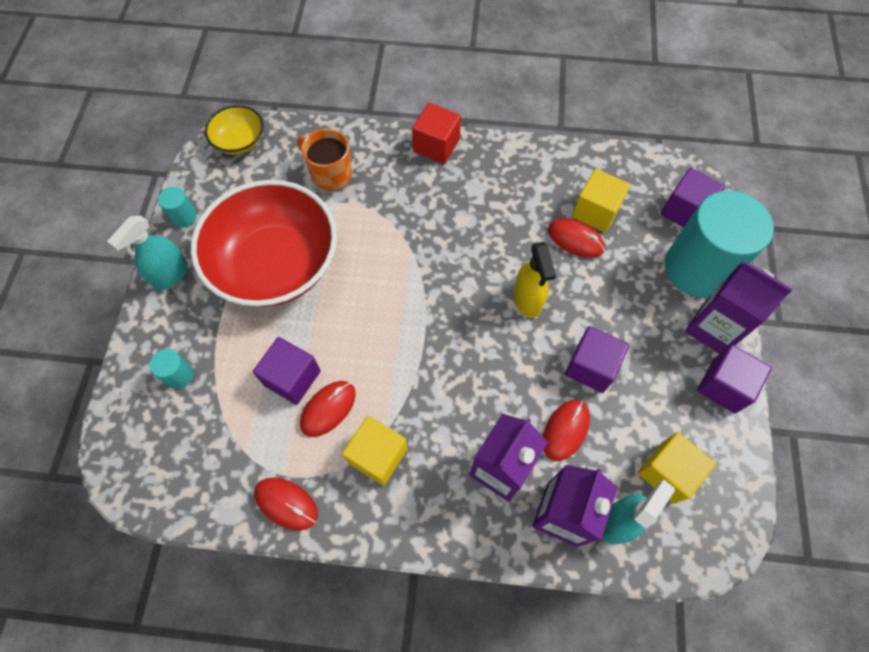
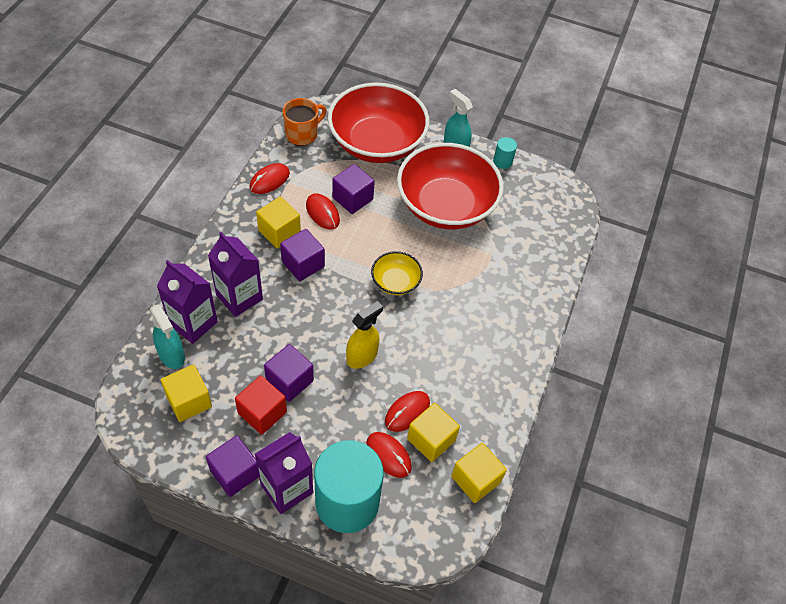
camera: 100 degrees right, 10 degrees down
turquoise cylinder [149,349,194,389] -> red bowl [328,83,429,163]
yellow bowl [205,105,264,155] -> yellow bowl moved to [371,251,423,295]
orange mug [297,129,352,191] -> orange mug moved to [283,98,326,146]
red cube [412,103,461,164] -> red cube moved to [235,375,287,435]
yellow spray bottle [514,242,556,318] -> yellow spray bottle turned 135 degrees clockwise [346,301,383,369]
red mouse [543,400,590,461] -> red mouse moved to [366,432,412,478]
purple cube [660,168,725,227] -> purple cube moved to [280,229,325,281]
none -> yellow cube [451,443,507,503]

